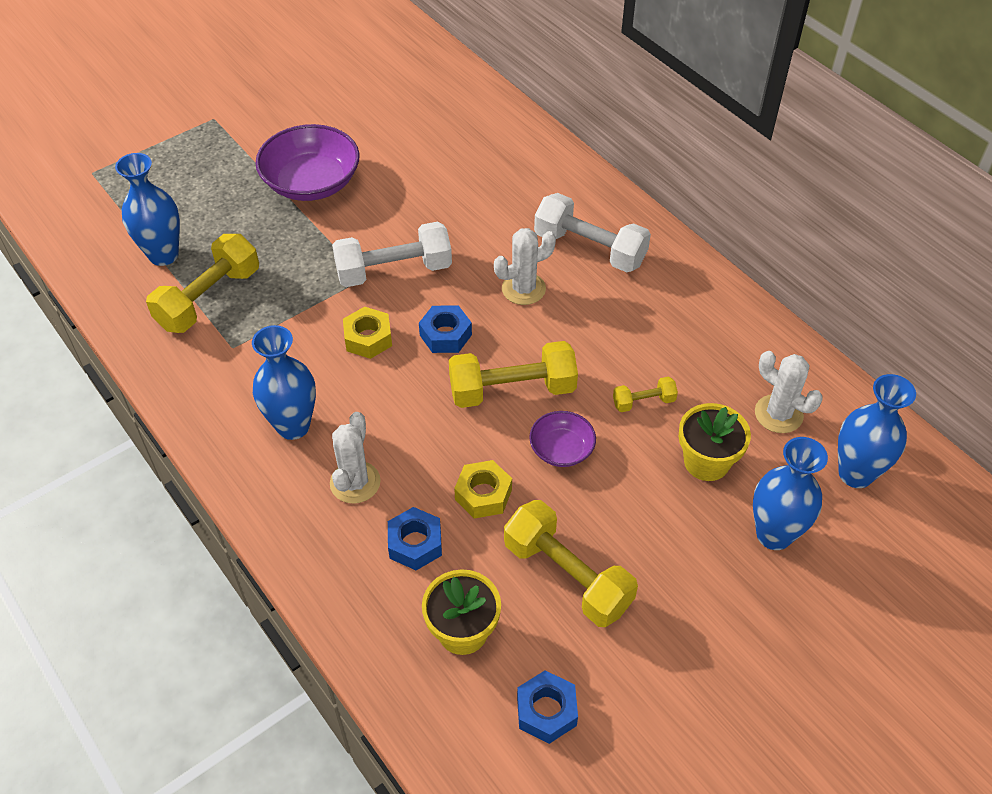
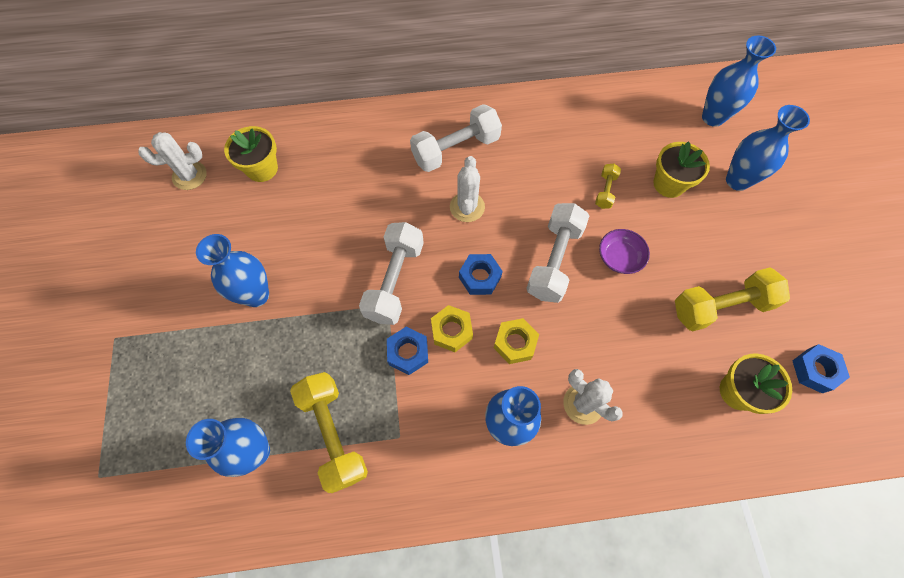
camera: 60 degrees left, 15 degrees up
purple bowl [255,124,360,201] -> blue vase [196,234,269,307]
blue nut [388,507,442,570] -> blue nut moved to [387,327,428,375]
yellow dumbbell [449,341,578,408] -> white dumbbell [526,203,589,303]
yellow nut [454,460,512,519] -> yellow nut moved to [494,318,539,364]
white cactus [755,351,823,433] -> white cactus moved to [138,132,207,190]
none -> yellow flower pot [224,126,278,182]

